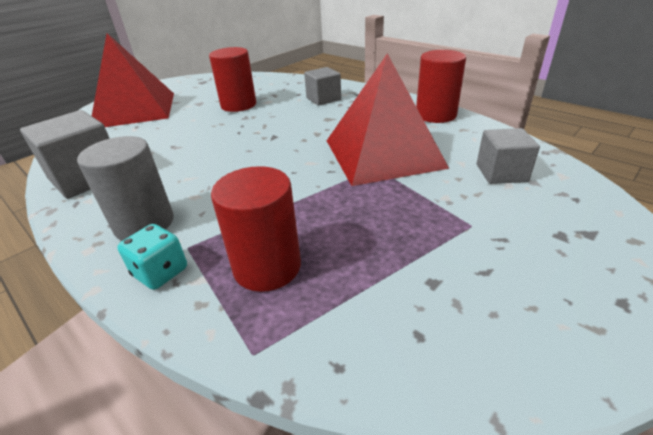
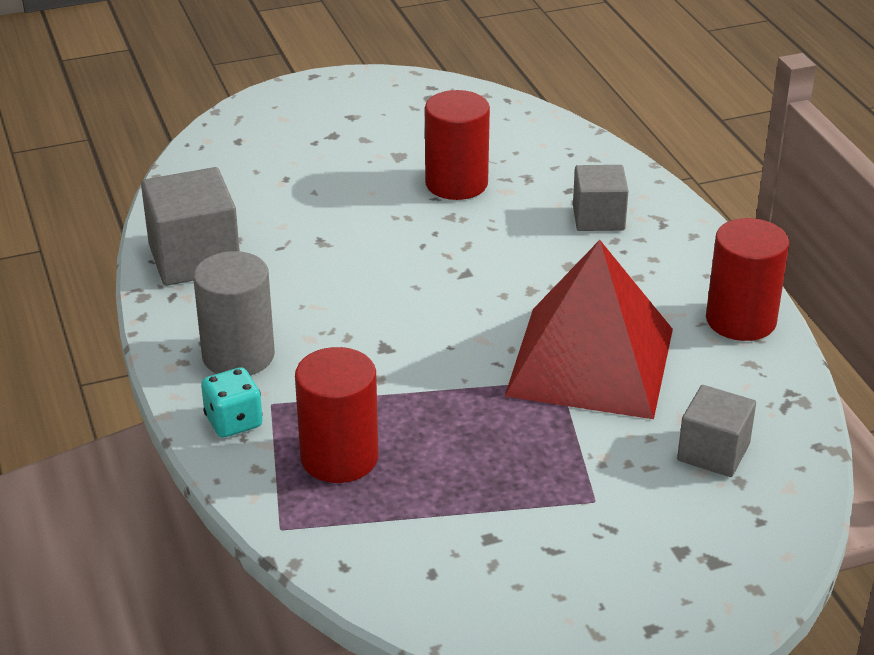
camera: 25 degrees right, 0 degrees up
red pyramid [92,33,174,127] -> none

